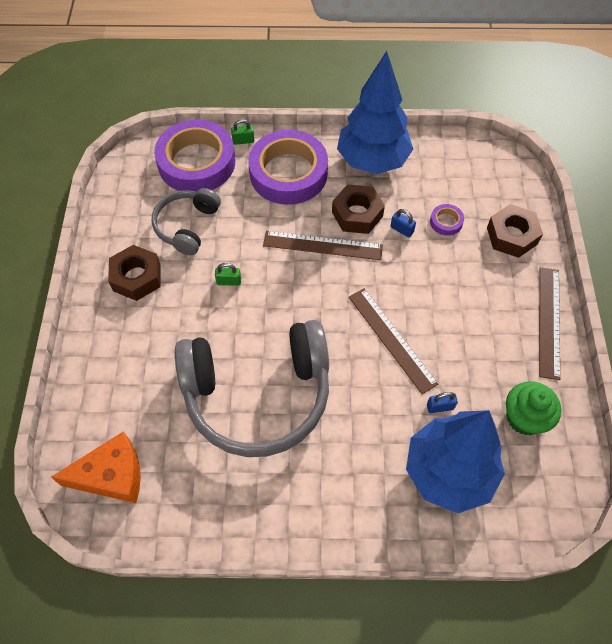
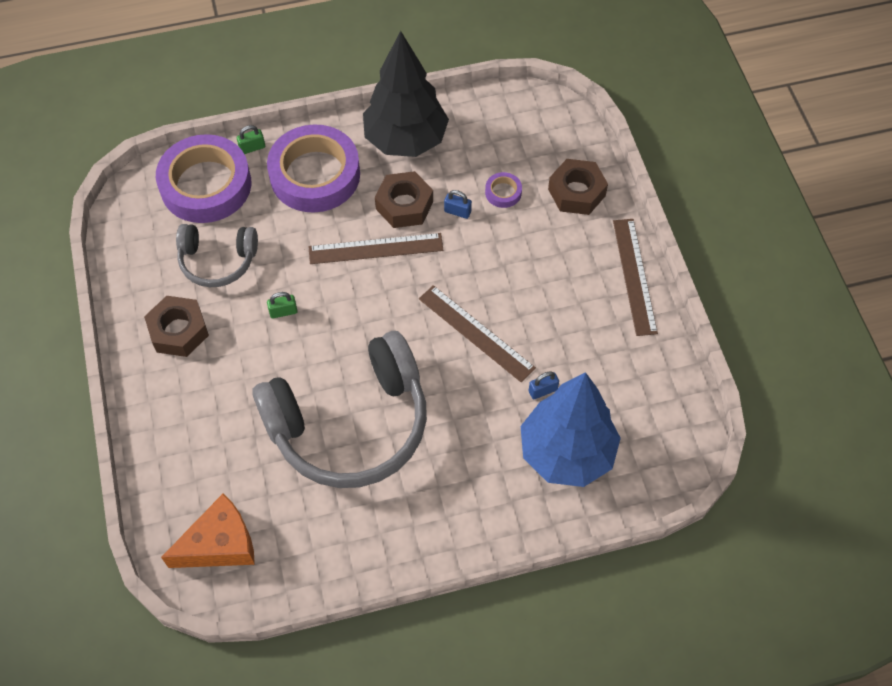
camera: 15 degrees left, 0 degrees up
grey headphones [152,188,221,255] -> grey headphones turned 90 degrees counterclockwise [176,224,258,287]
blue tree [337,51,413,174] -> black tree [363,31,449,157]
green cupcake [506,381,562,435] -> none

